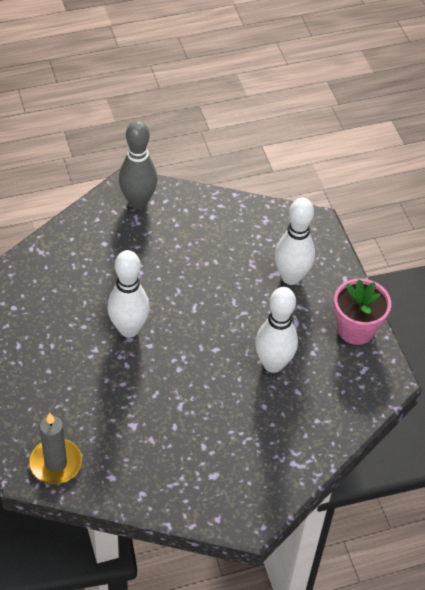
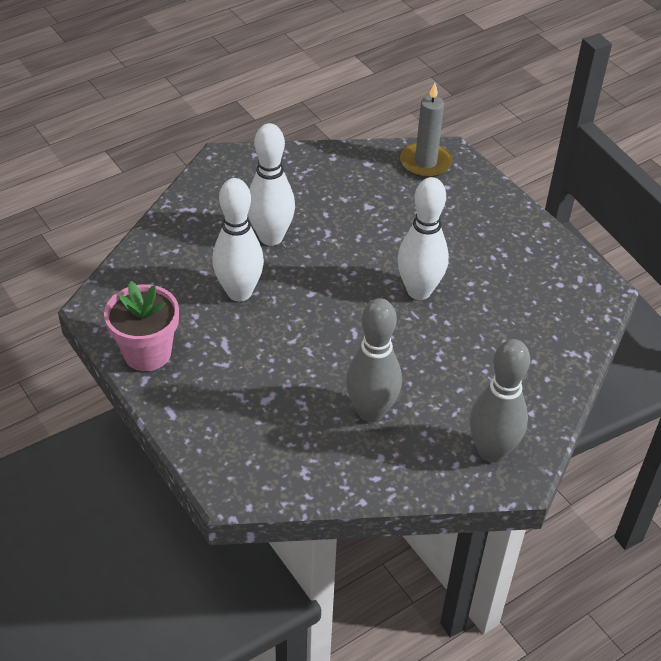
camera: 165 degrees right, 5 degrees down
white bowling pin [275,198,315,285] -> white bowling pin moved to [248,123,295,246]
none -> grey bowling pin [346,298,402,422]

